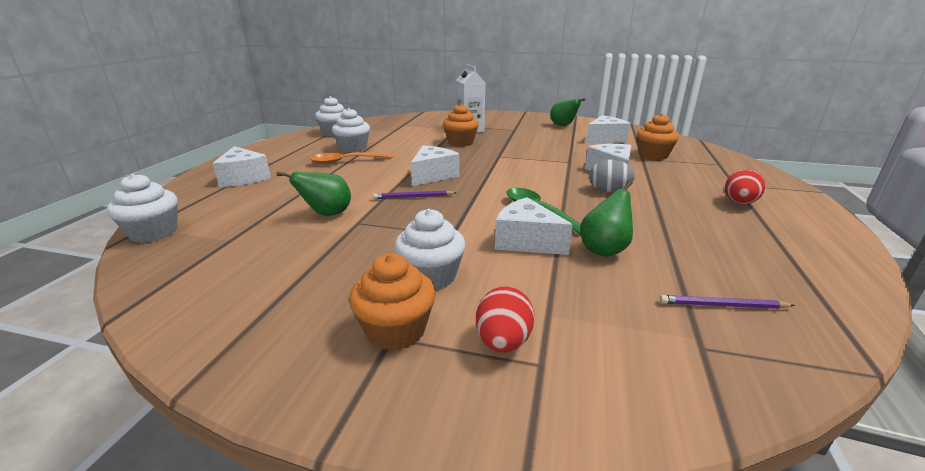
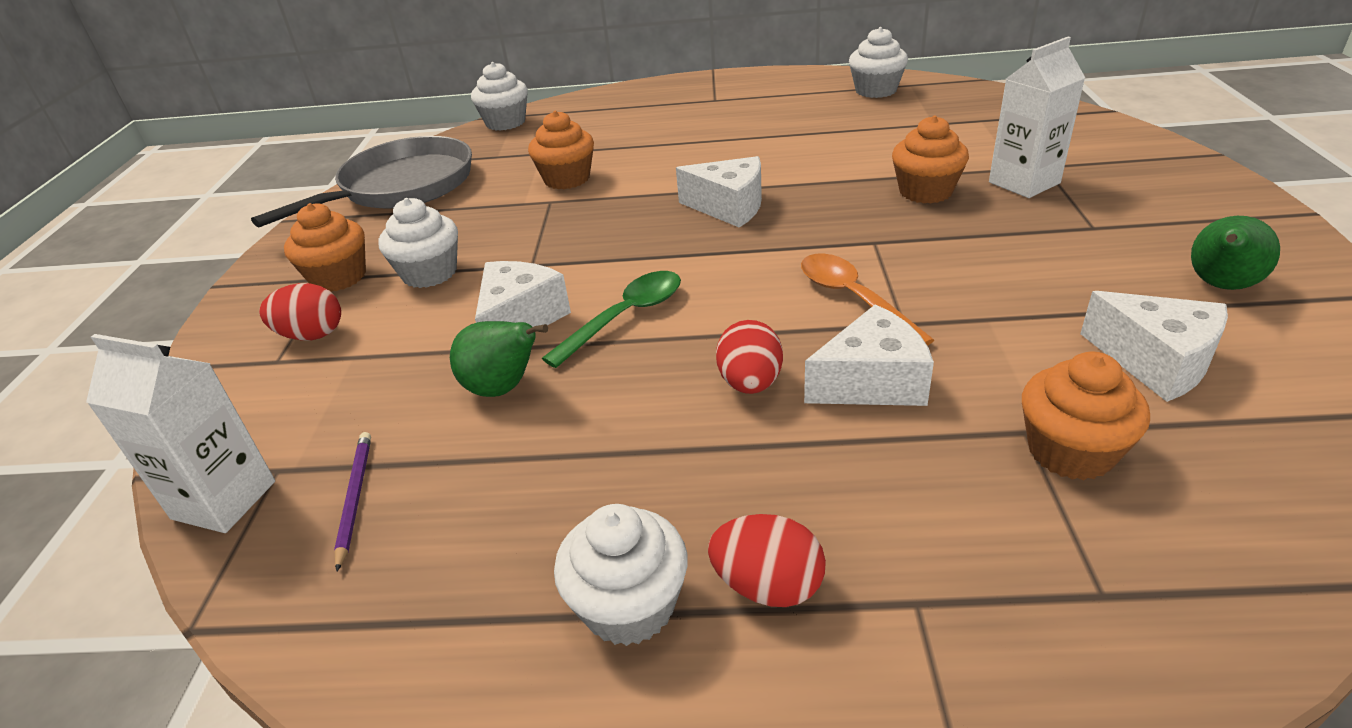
camera: 80 degrees right, 10 degrees up
white cheese [213,146,271,187] -> none
green pear [277,172,351,216] -> orange cupcake [528,111,594,189]
orange spoon [310,152,394,164] -> orange spoon moved to [801,254,934,346]
white cupcake [332,108,370,152] -> white cupcake moved to [554,504,688,646]
purple pencil [373,190,457,199] -> none
grey egg [589,159,635,192] -> red egg [716,320,783,394]
none -> white carton [86,334,275,533]
none -> grey pan [251,136,472,228]

